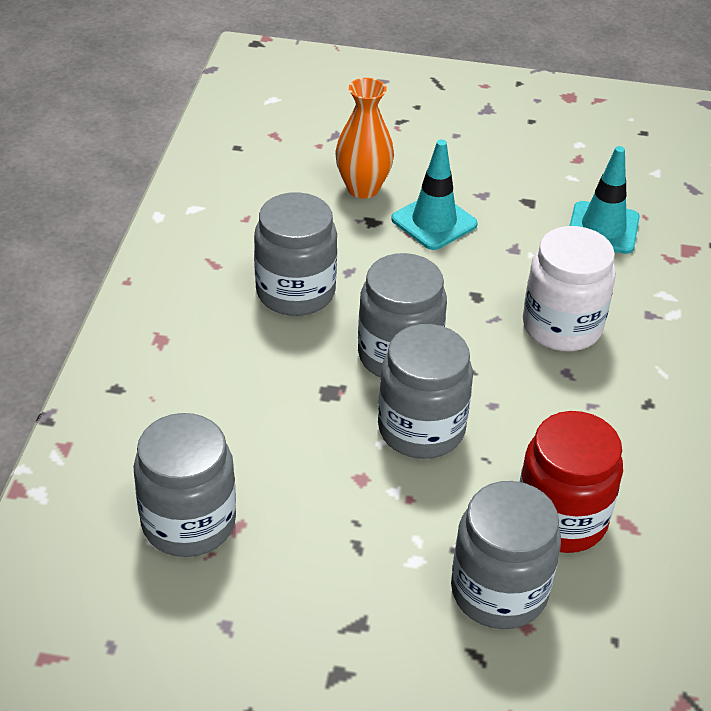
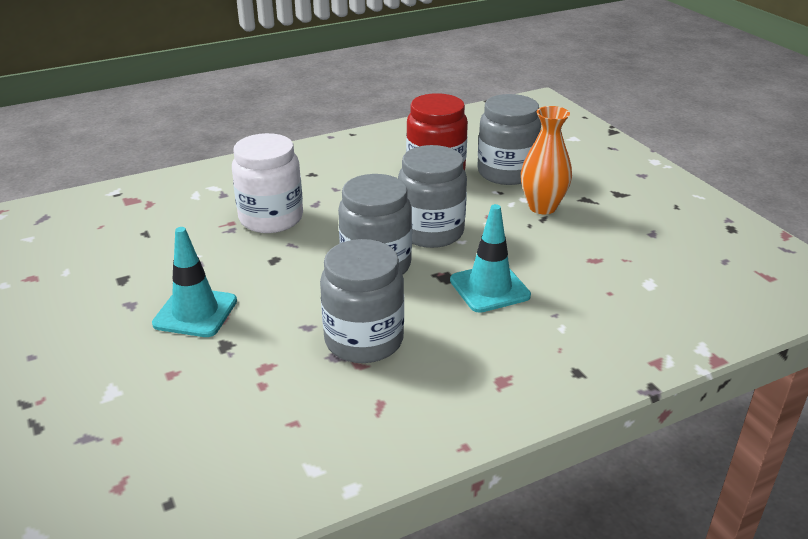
camera: 125 degrees left, 10 degrees down
grey jar [133,413,236,557] -> none
orange vase [335,78,394,199] -> orange vase moved to [521,106,572,214]
turquoise traffic cone [570,146,640,254] -> turquoise traffic cone moved to [450,204,531,313]

